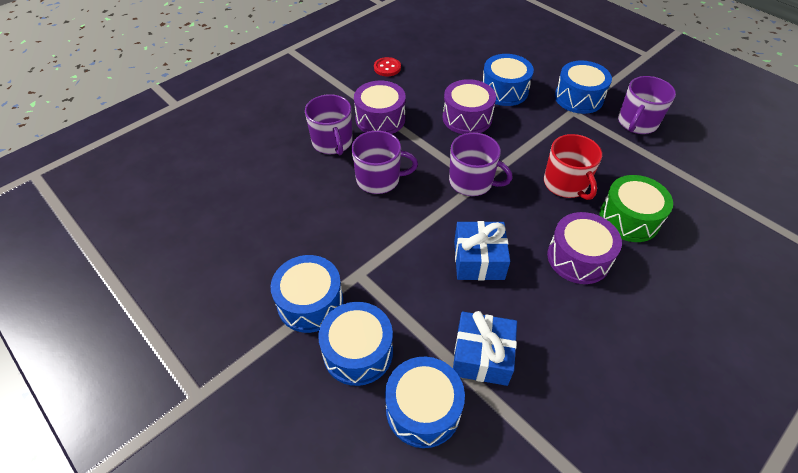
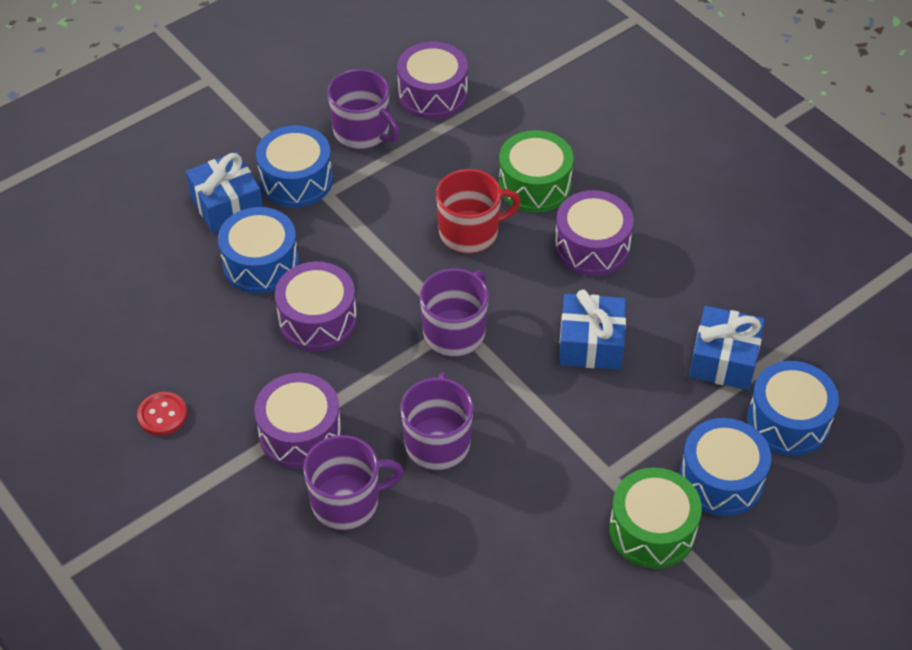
camera: 85 degrees left, 0 degrees up
blue drum [270,255,344,333] -> green drum [609,467,702,569]
none -> blue gift [186,152,263,233]
none -> purple drum [397,42,468,119]

